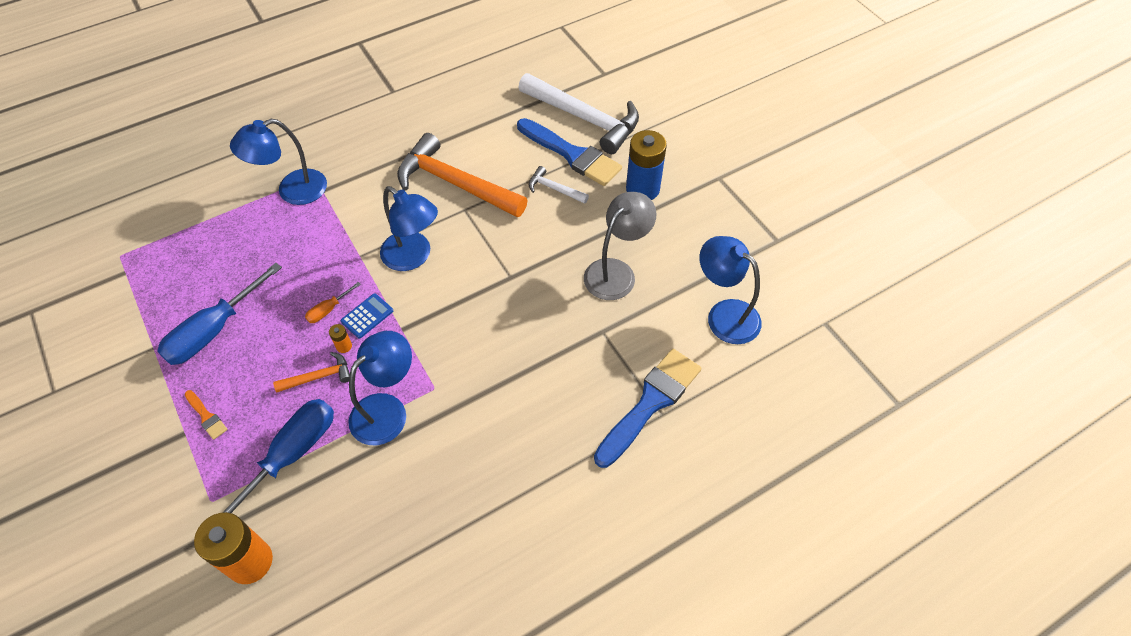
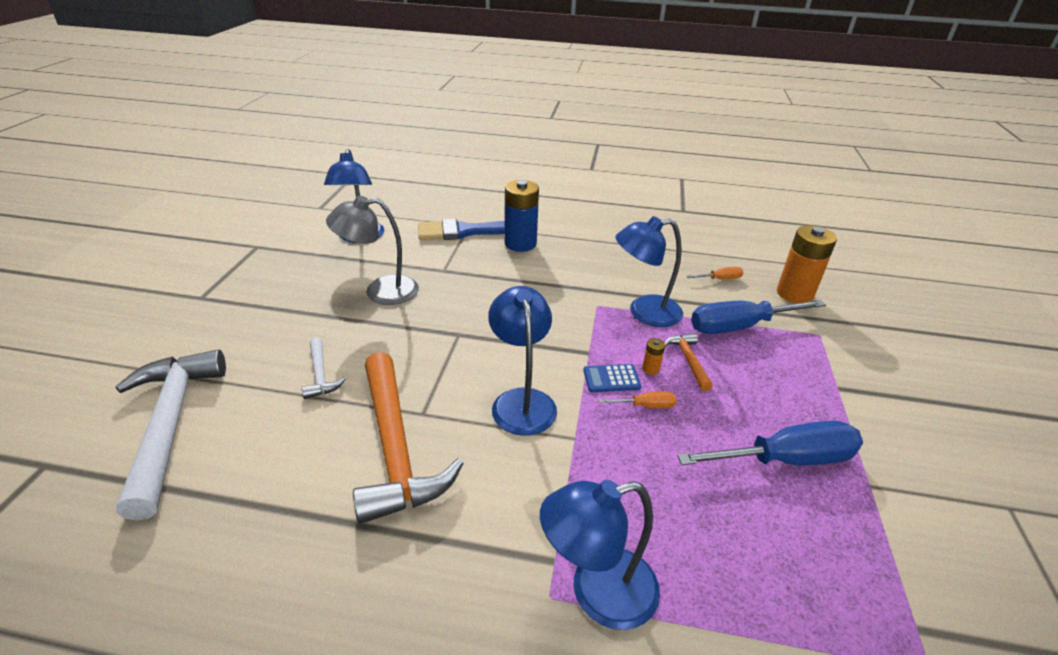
camera: 140 degrees left, 20 degrees down
orange brush [185,390,228,440] -> none
blue lamp [230,119,327,205] -> blue lamp turned 150 degrees clockwise [540,480,660,630]
orange hammer [273,352,350,392] -> orange hammer turned 60 degrees clockwise [664,333,713,391]
blue brush [517,118,622,186] -> none
blue battery [626,130,667,200] -> blue battery moved to [505,180,539,252]
none -> orange screwdriver [687,267,743,279]

